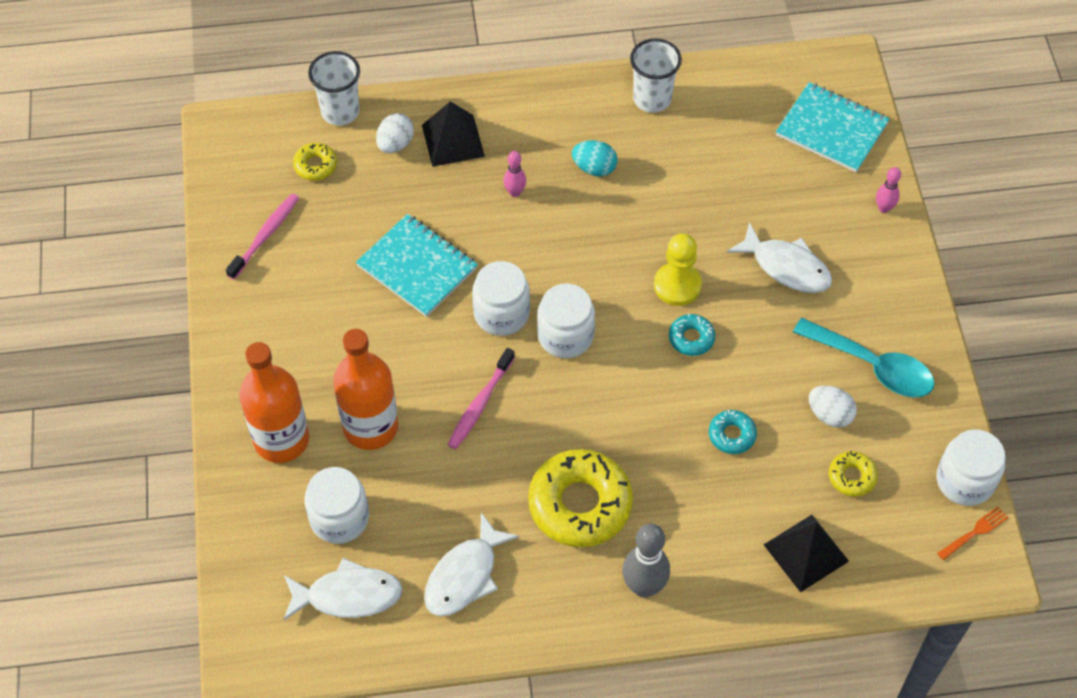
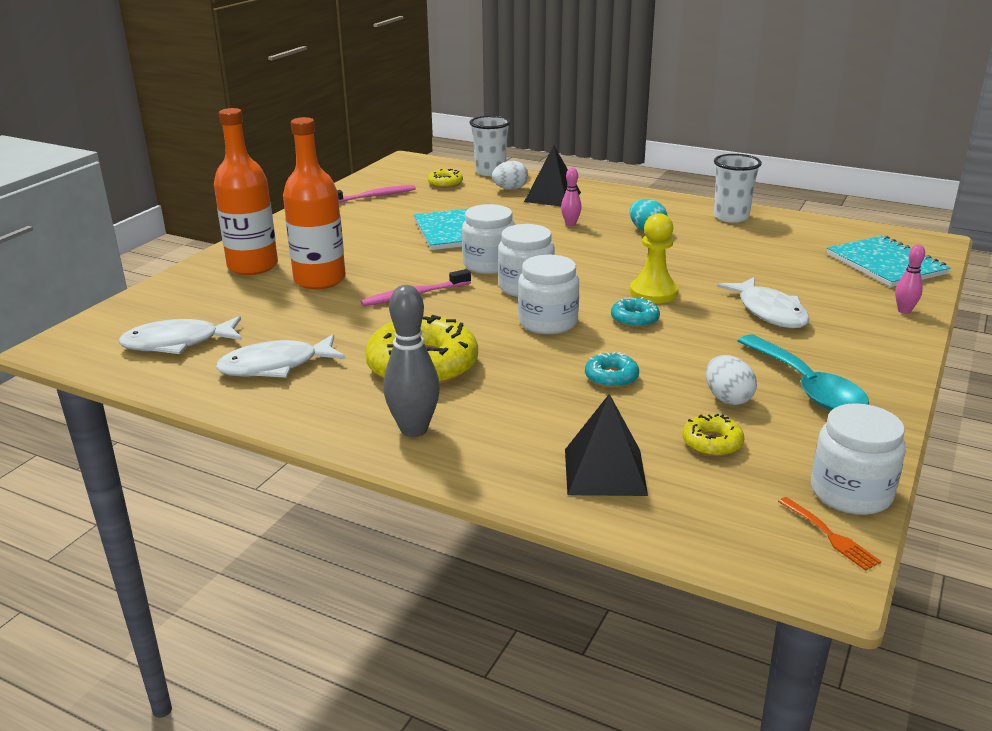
camera: 35 degrees right, 30 degrees down
white fish [283,558,403,620] -> white fish turned 135 degrees clockwise [118,316,242,354]
white jar [304,467,369,544] -> white jar moved to [518,255,579,334]
orange fork [937,507,1008,560] -> orange fork turned 60 degrees clockwise [778,497,881,571]

